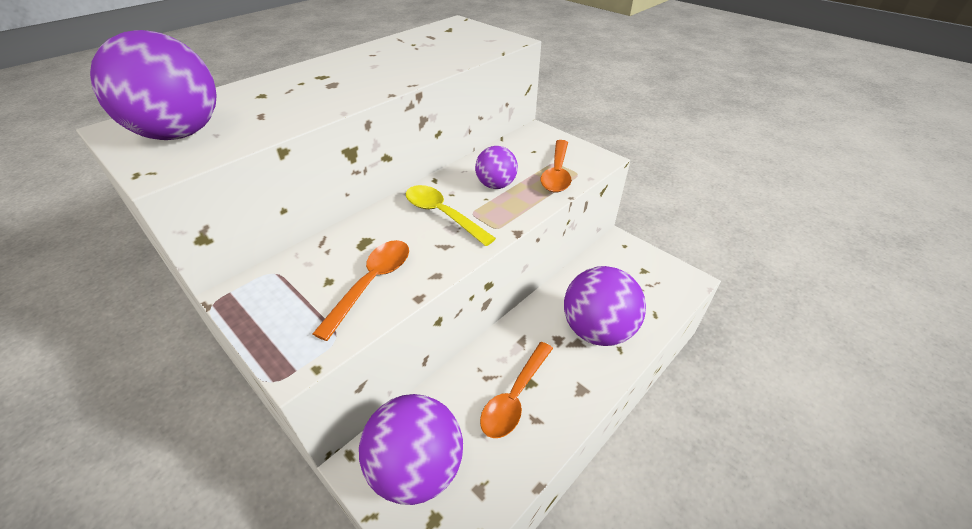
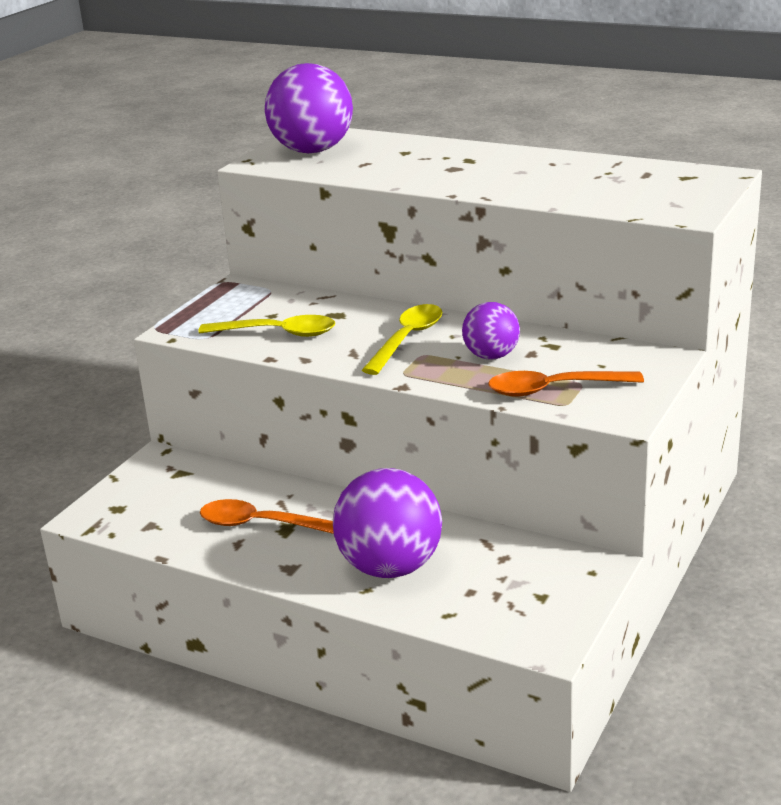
camera: 75 degrees right, 15 degrees down
orange spoon [313,240,409,341] -> yellow spoon [198,315,335,337]
purple ball [359,394,463,505] -> none

